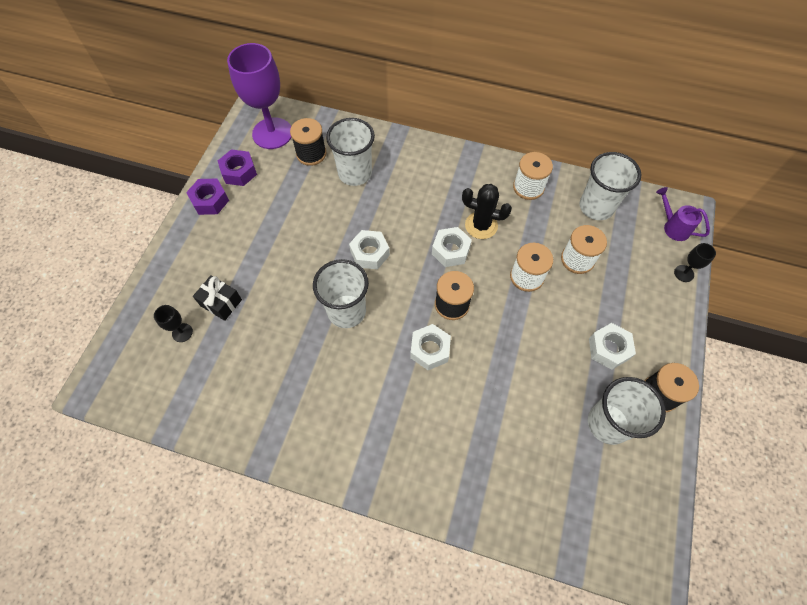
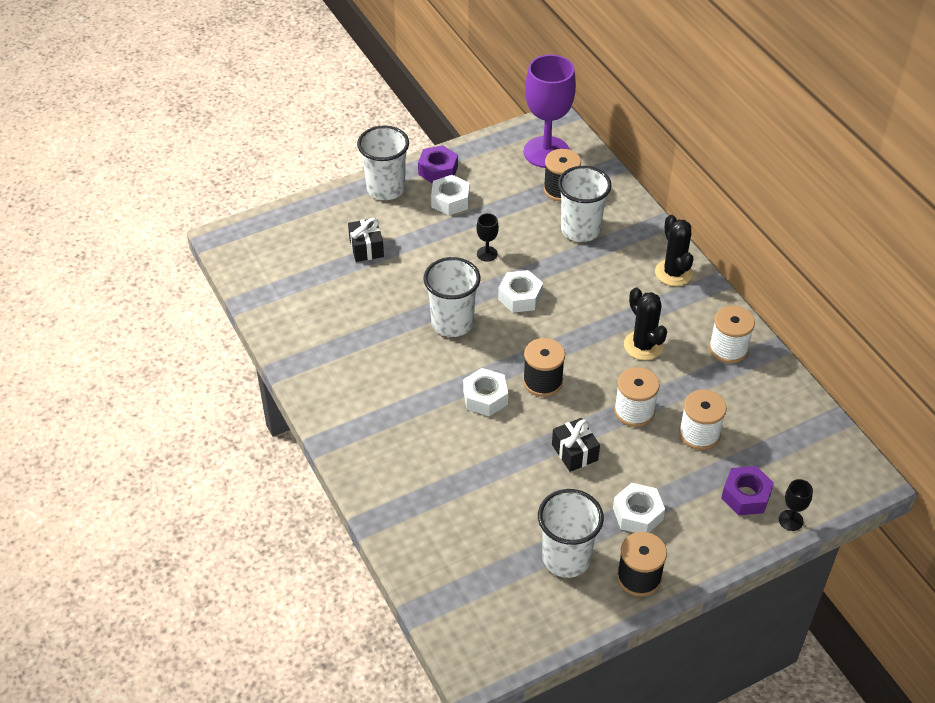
camera: 45 degrees right, 15 degrees down
black goblet [154,305,193,342] -> black goblet moved to [476,213,499,261]
purple nut [218,149,257,186] -> purple nut moved to [721,466,774,515]
white nut [432,227,472,267] -> white nut moved to [431,175,470,215]
white cup [579,152,641,220] -> white cup moved to [357,125,409,200]
purple watering can [656,187,710,241] -> none
none -> black gift [552,418,600,472]
none -> black cactus [655,215,693,286]

